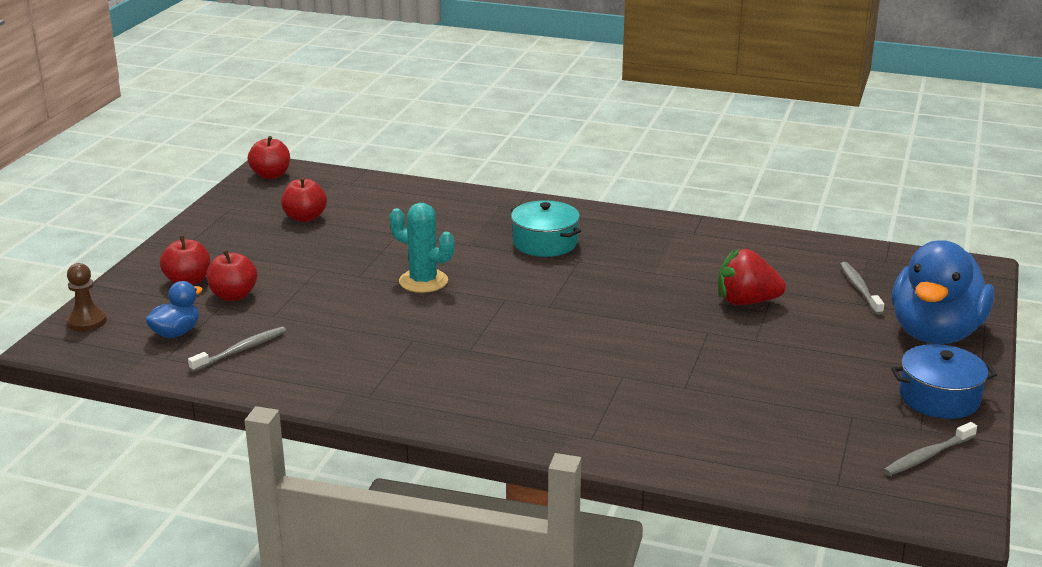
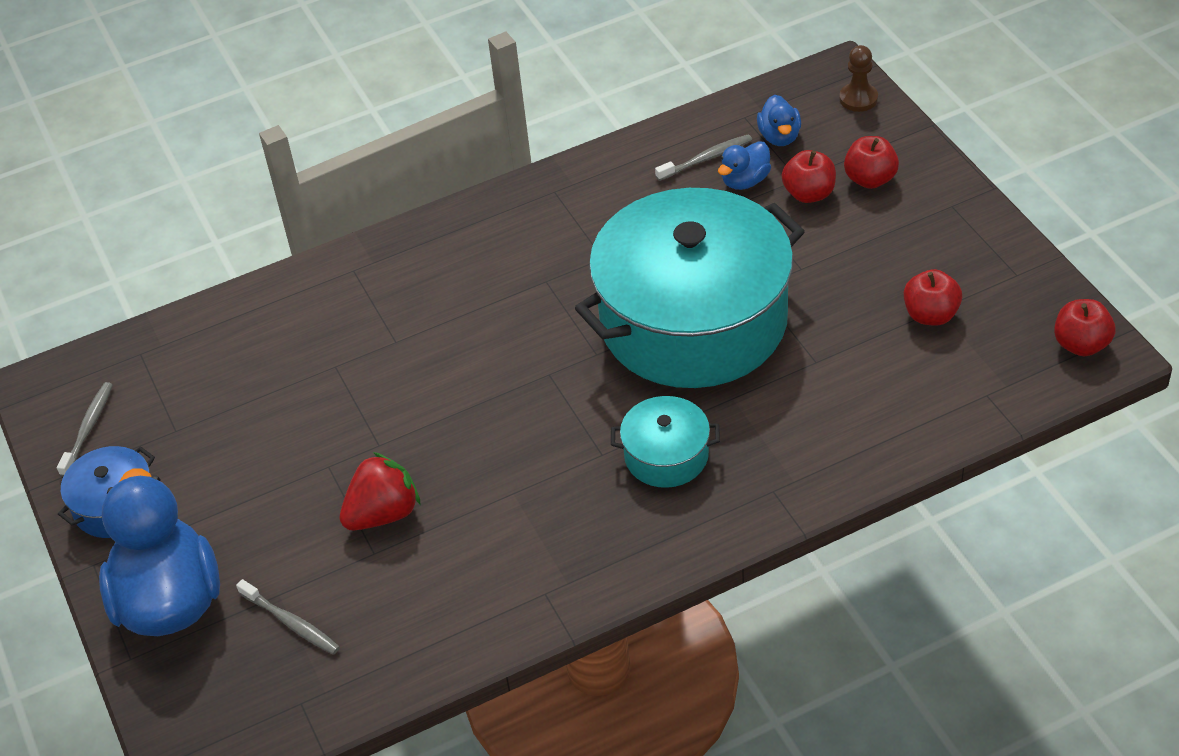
camera: 140 degrees right, 20 degrees up
grey toothbrush [188,327,286,372] -> grey toothbrush turned 120 degrees counterclockwise [655,134,752,181]
turquoise cactus [390,203,454,293] -> turquoise pot [575,188,805,388]
none -> blue duck [718,141,771,190]

